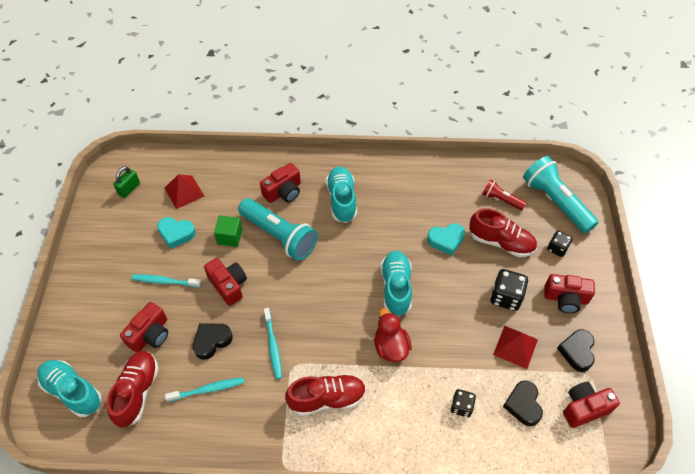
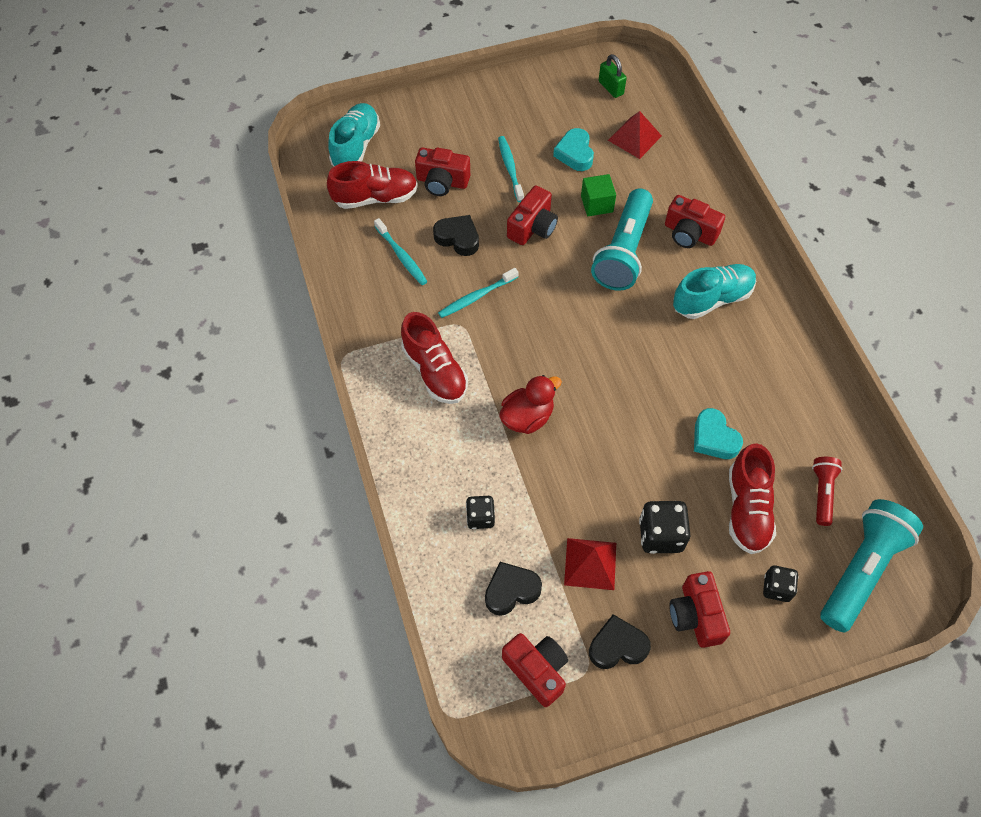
camera: 70 degrees right, 5 degrees up
green padlock [113,166,140,198] -> green padlock turned 45 degrees clockwise [599,54,627,98]
turquoise shoe [381,251,412,317] -> none

